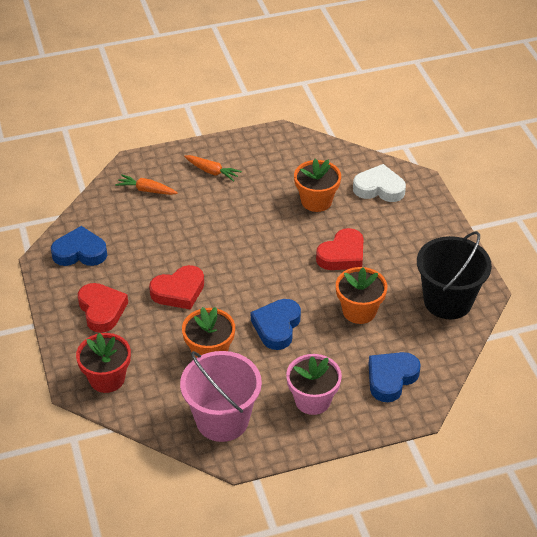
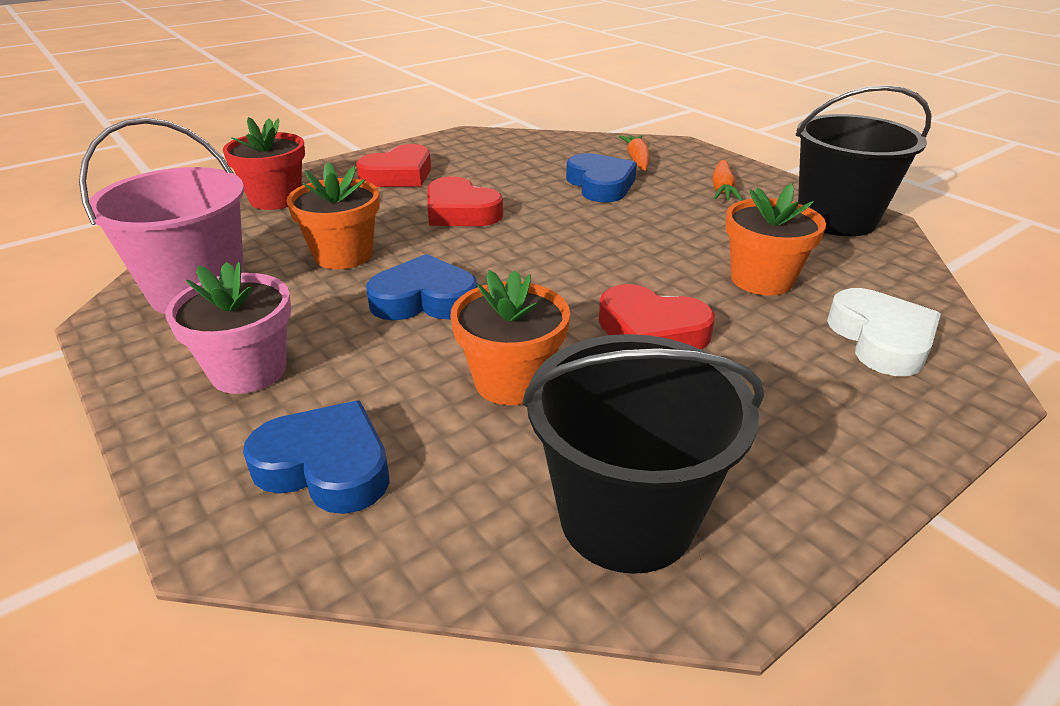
camera: 70 degrees right, 10 degrees down
blue heart [51,226,107,266] -> blue heart moved to [566,153,637,202]
none -> black bucket [796,85,932,236]

